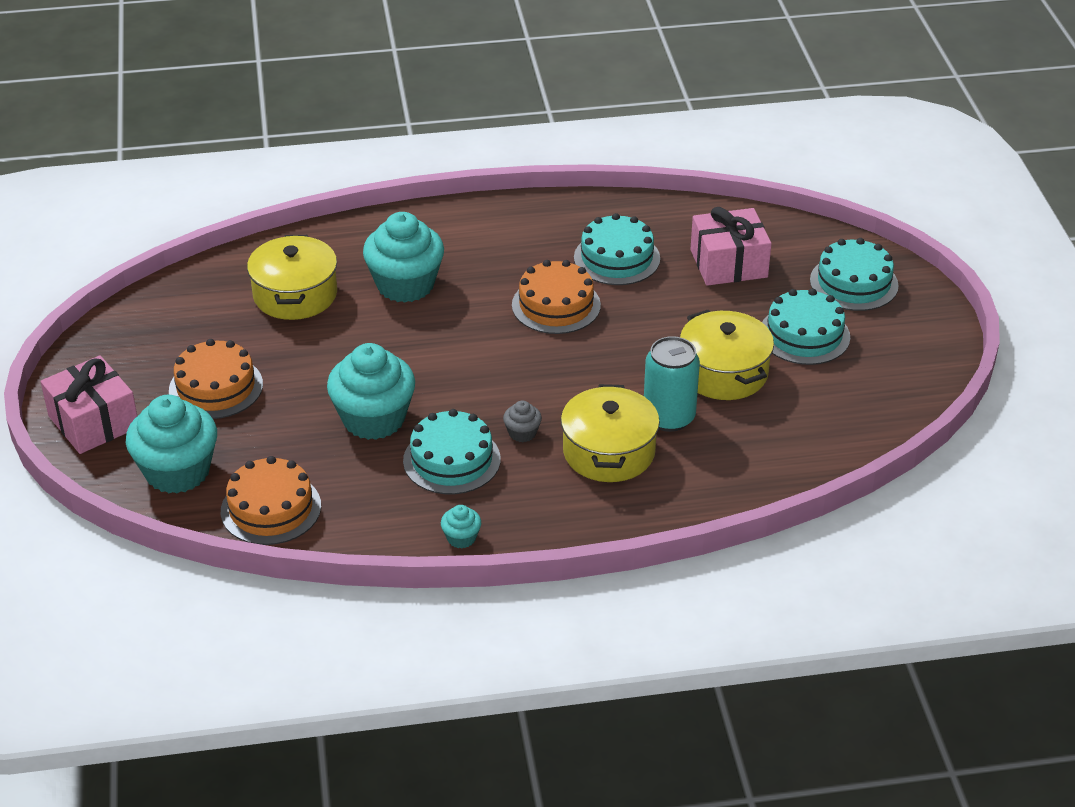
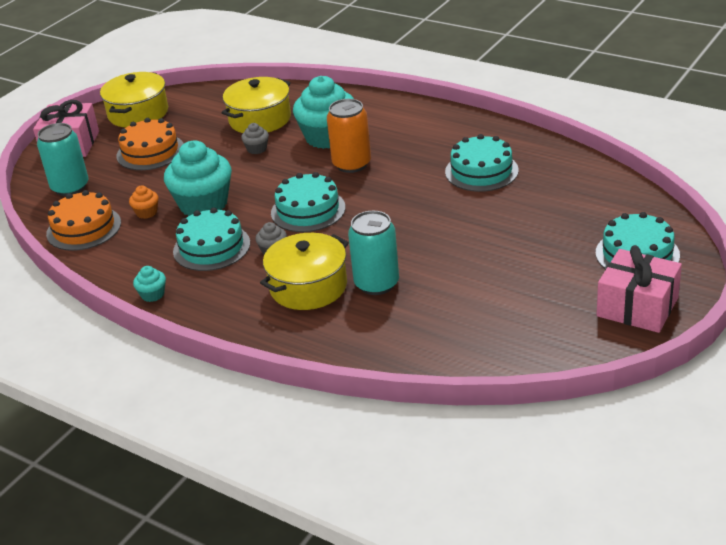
camera: 45 degrees right, 5 degrees down
turquoise cupcake [126,395,217,494] -> turquoise can [37,123,88,196]
orange cake [512,260,601,334] -> none
yellow pot [680,310,774,400] -> yellow pot moved to [100,72,168,128]
pink gift [690,207,772,286] -> pink gift moved to [597,247,682,333]
turquoise cake [762,288,850,365] -> turquoise cake moved to [271,172,345,232]
none -> orange cupcake [129,185,158,219]
none -> grey cupcake [241,123,269,154]
none -> orange can [327,99,371,173]

